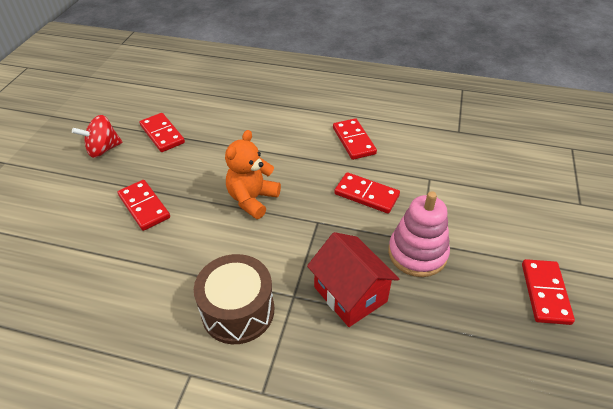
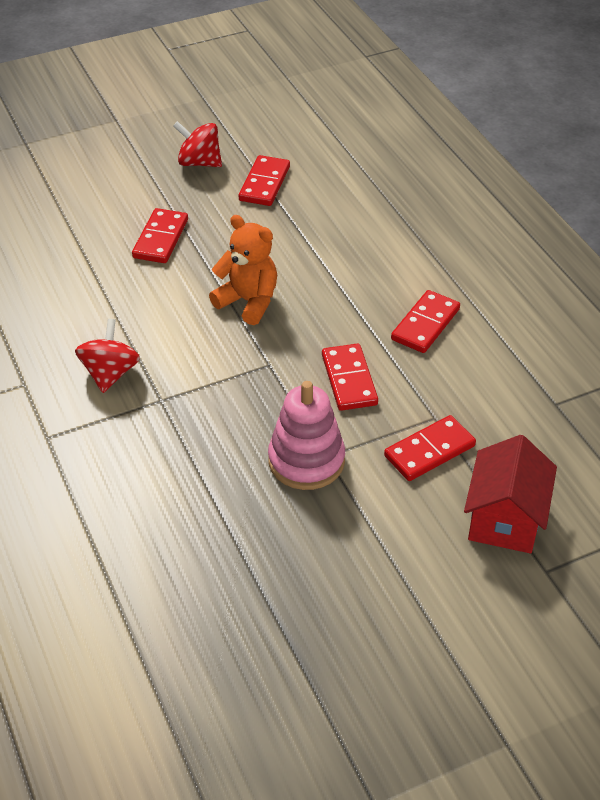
camera: 50 degrees right, 0 degrees up
brown drum [194,254,274,344] -> red spinning top [75,319,140,393]
orange teddy bear [225,130,281,219] -> orange teddy bear turned 45 degrees clockwise [209,215,277,325]
red house [307,232,399,327] -> red house moved to [464,435,557,553]
red domino [522,259,575,325] -> red domino moved to [384,415,476,481]

